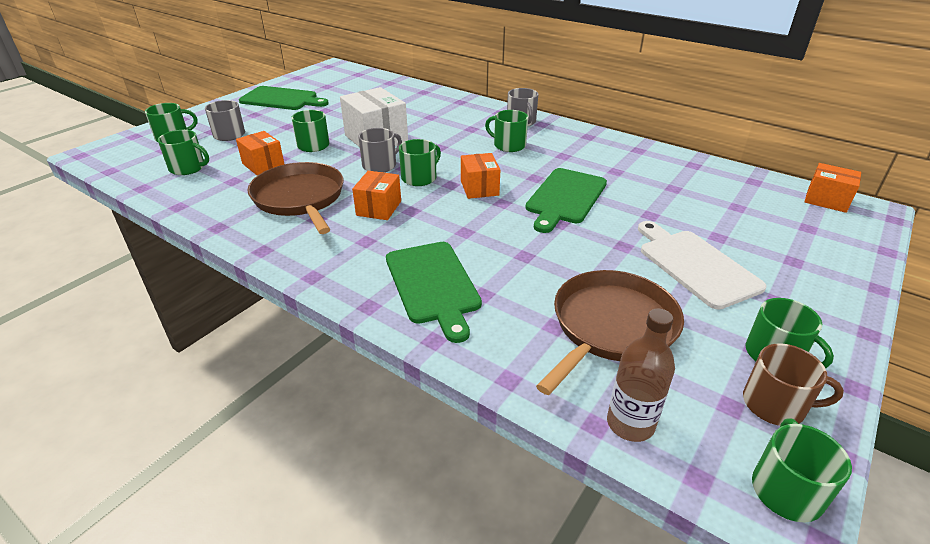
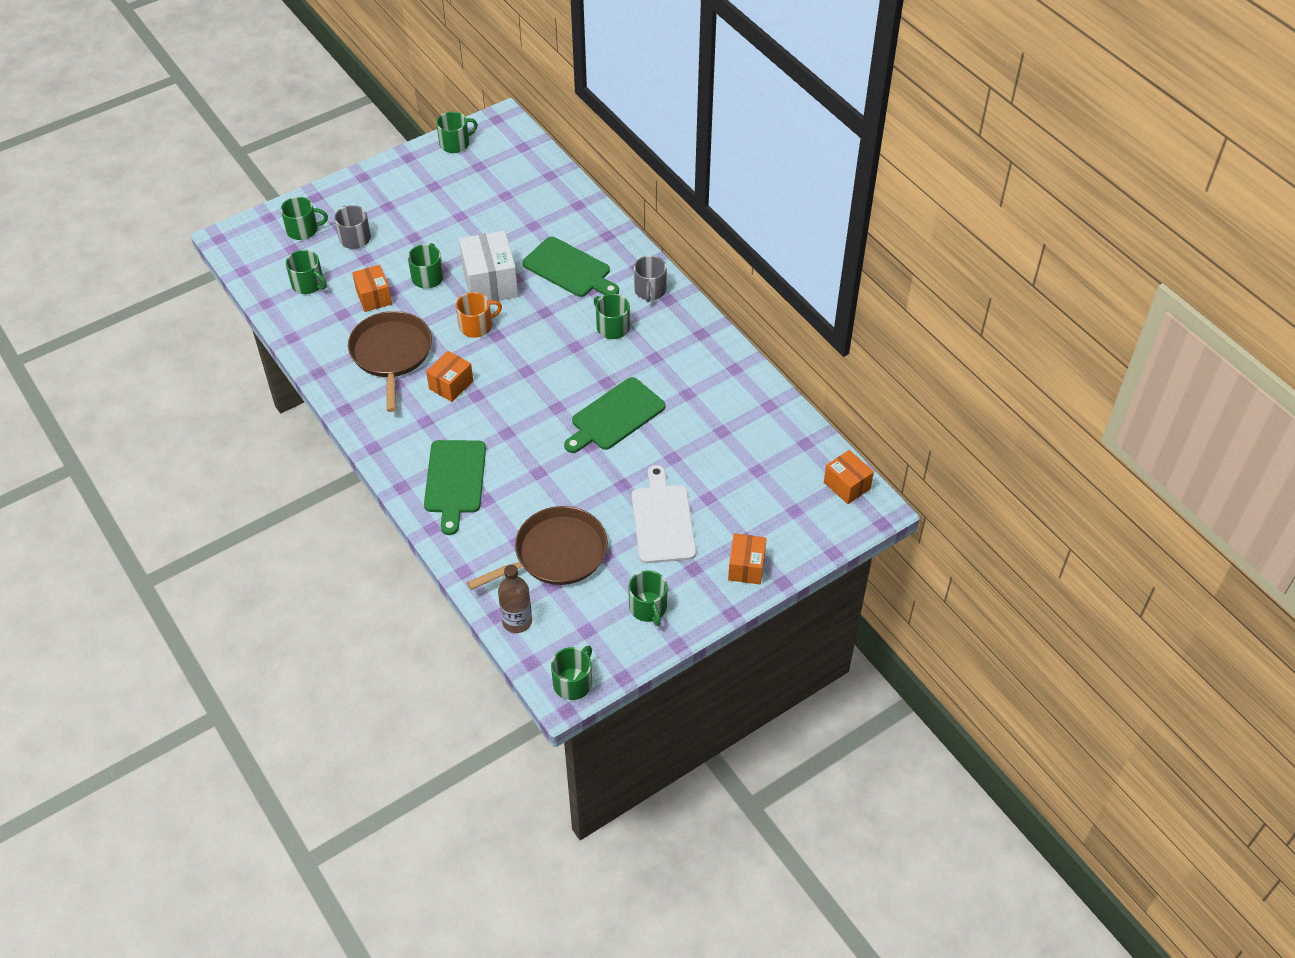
camera: 20 degrees right, 15 degrees up
green cutting board [239,86,329,110] -> green cutting board moved to [522,237,619,297]
grey mug [358,128,402,172] -> orange mug [456,292,502,338]
green mug [399,139,441,186] -> green mug moved to [436,112,478,153]
orange box [461,153,500,199] -> orange box moved to [728,533,767,584]
brown mug [743,343,844,426] -> none

